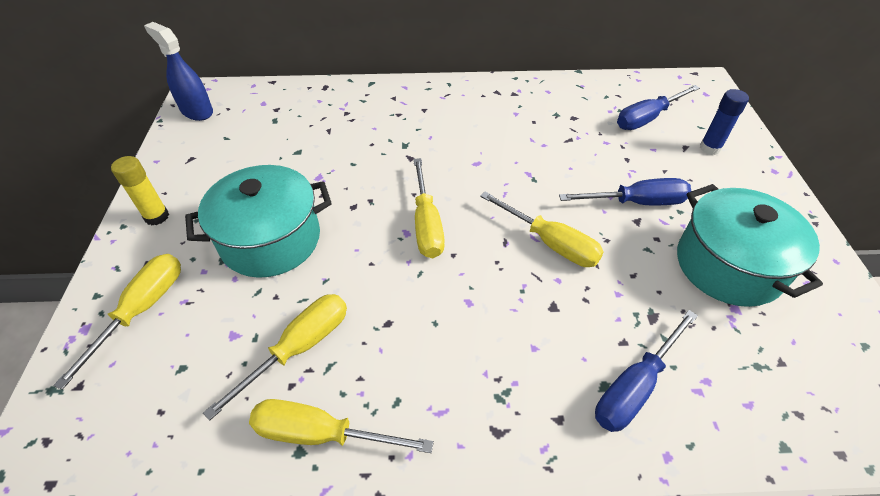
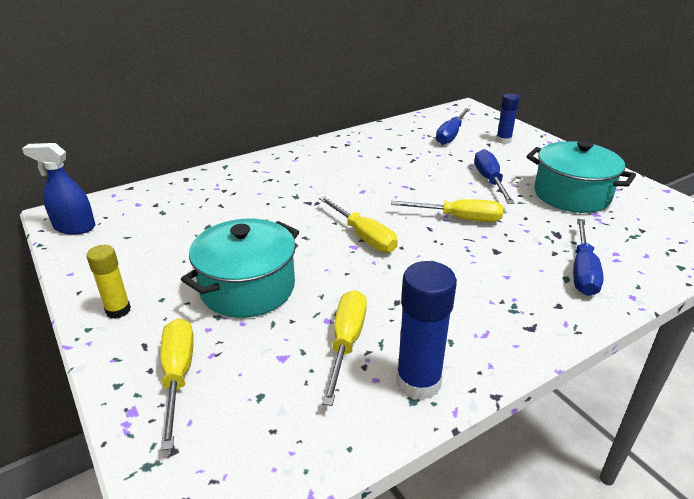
camera: 30 degrees left, 15 degrees down
yellow screwdriver [249,399,434,453] -> blue glue stick [396,261,457,400]
blue screwdriver [559,178,691,205] -> blue screwdriver turned 60 degrees counterclockwise [474,149,514,204]

